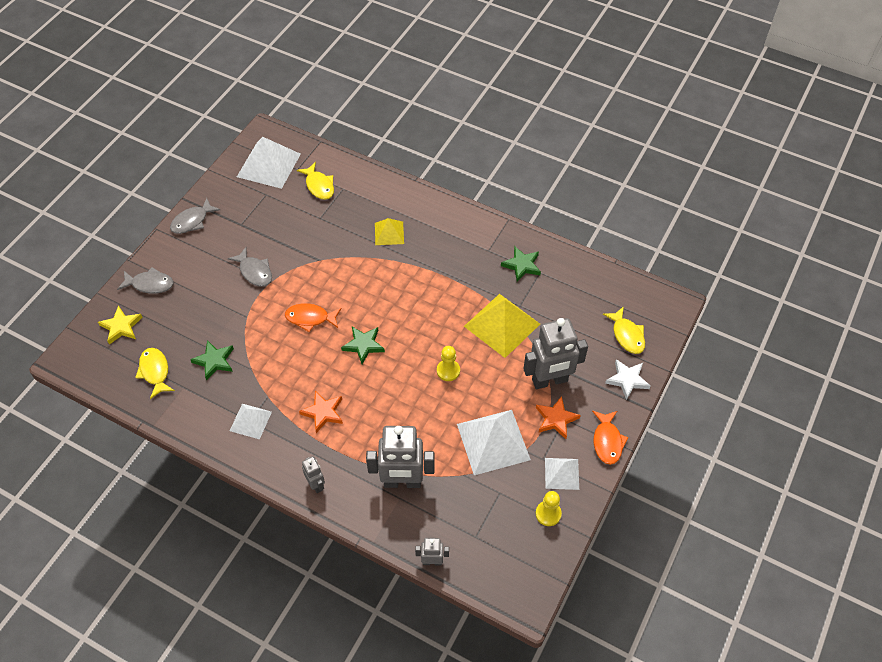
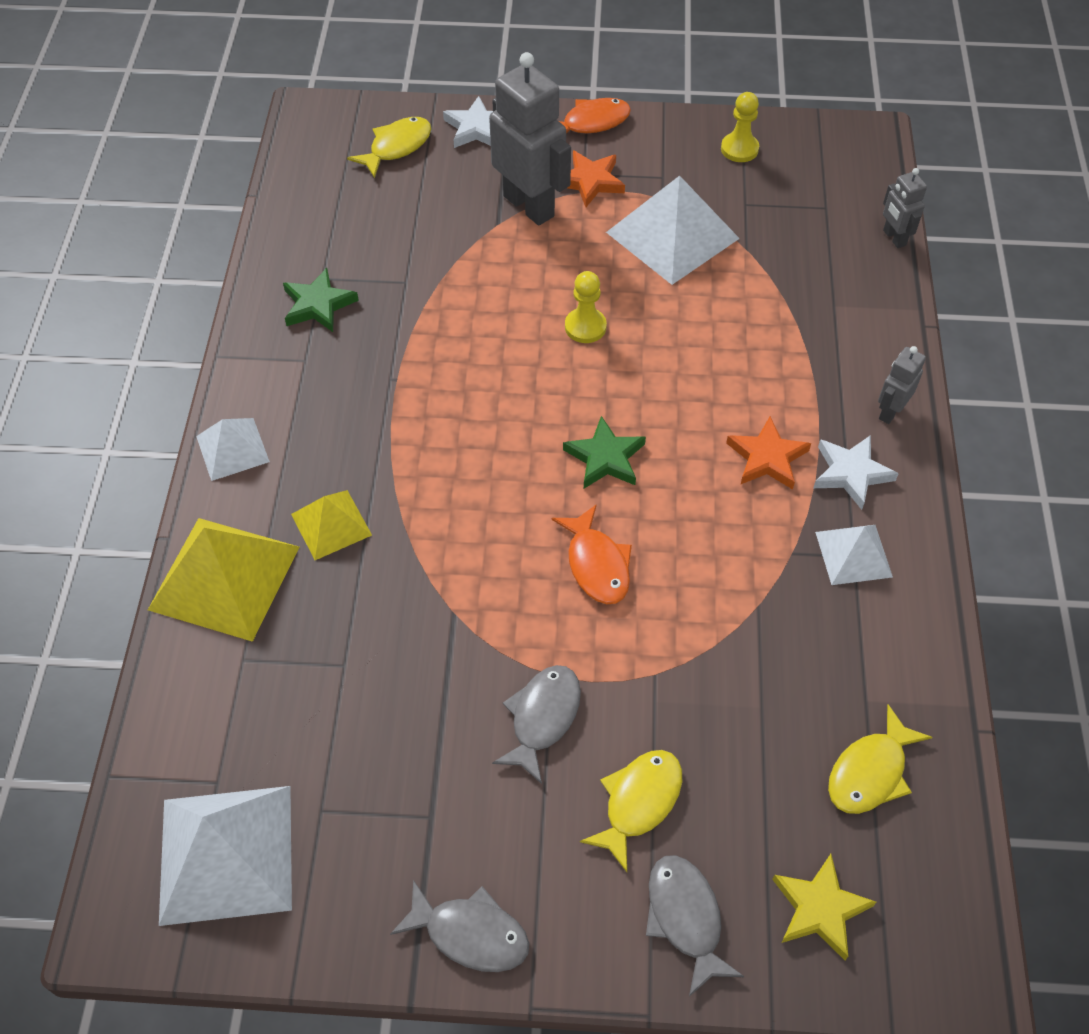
camera: 115 degrees left, 0 degrees up
green star [190,340,234,381] -> none
yellow fish [297,162,334,200] -> yellow fish moved to [580,750,682,872]
grey robot [366,426,435,488] -> none
yellow pyramid [464,294,540,358] -> yellow pyramid moved to [148,518,300,642]
white pyramid [545,458,579,490] -> white pyramid moved to [196,418,270,481]
none -> white star [813,435,899,510]

